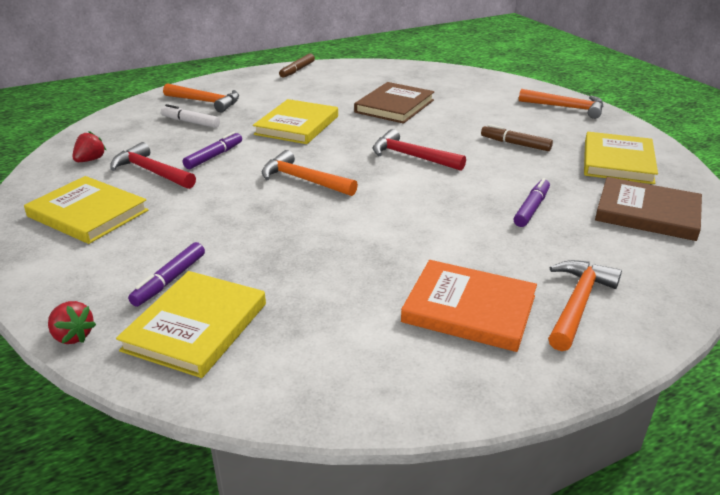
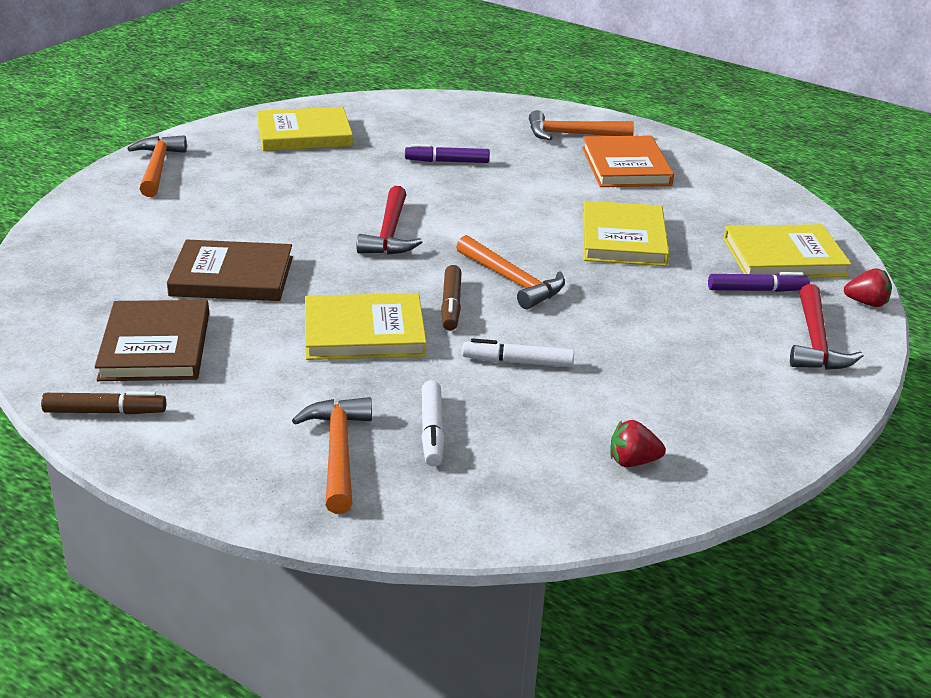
camera: 120 degrees left, 0 degrees up
yellow book [24,176,148,244] -> yellow book moved to [583,201,669,266]
red strawberry [48,301,96,344] -> red strawberry turned 90 degrees clockwise [844,268,892,307]
red hammer [110,142,196,189] -> red hammer moved to [790,284,864,370]
purple marker [183,132,242,169] -> white marker [462,338,574,367]
orange hammer [262,150,358,196] -> orange hammer turned 45 degrees counterclockwise [456,235,565,310]
brown marker [481,124,553,151] -> brown marker moved to [441,265,461,331]
brown book [595,177,702,241] -> brown book moved to [94,300,209,381]

